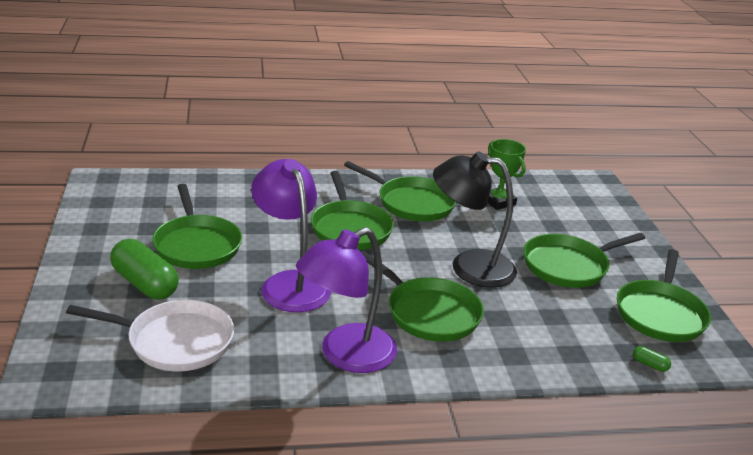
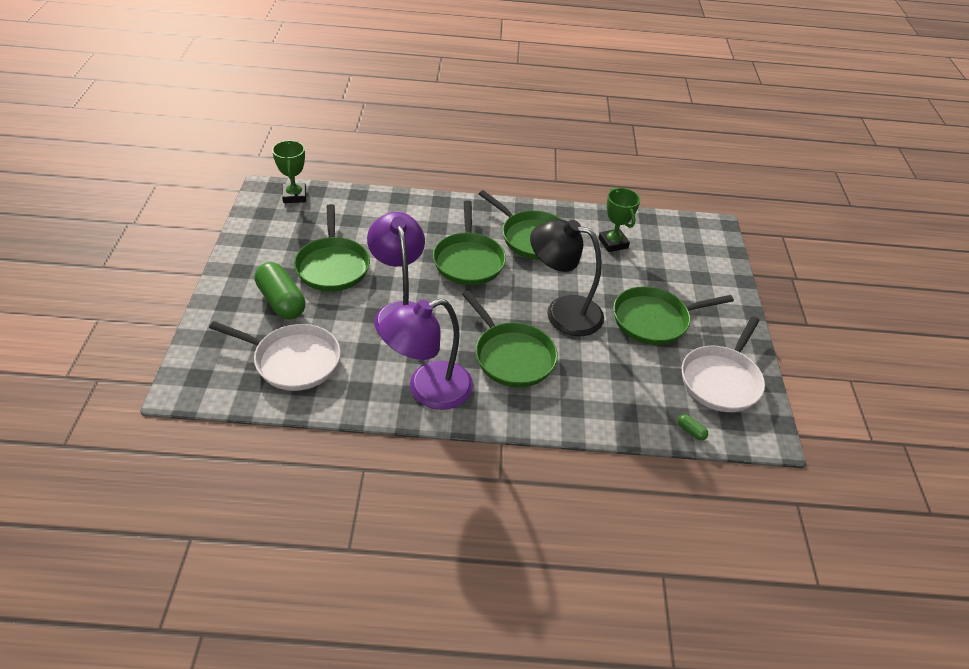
camera: 10 degrees right, 15 degrees up
green pan [617,249,711,342] -> white pan [682,316,765,412]
none -> green trophy [272,140,306,203]

